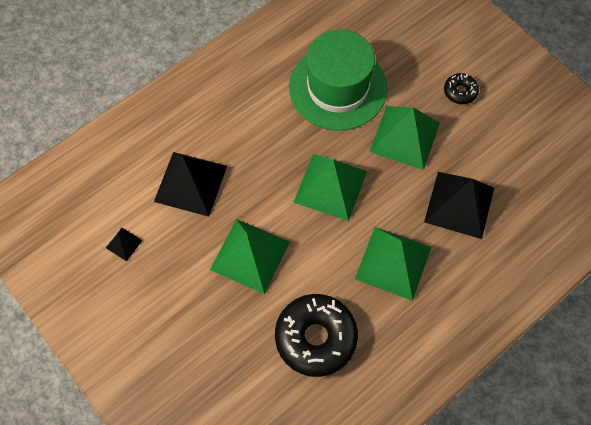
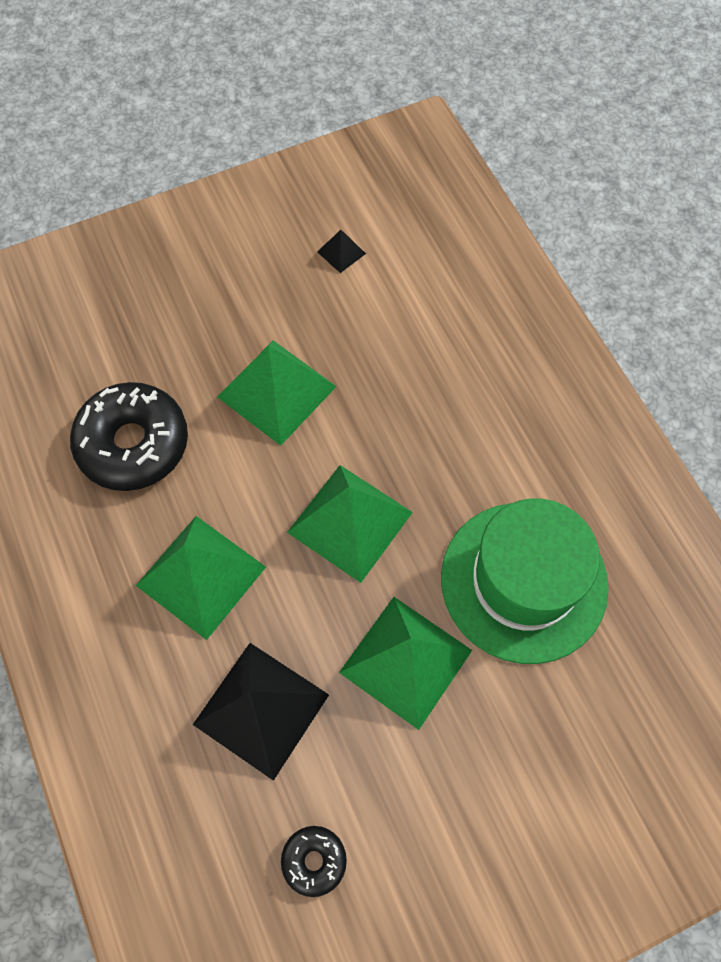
camera: 105 degrees right, 0 degrees up
black pyramid [154,152,227,217] -> none
black donut [444,73,479,104] -> black donut moved to [281,826,347,897]

